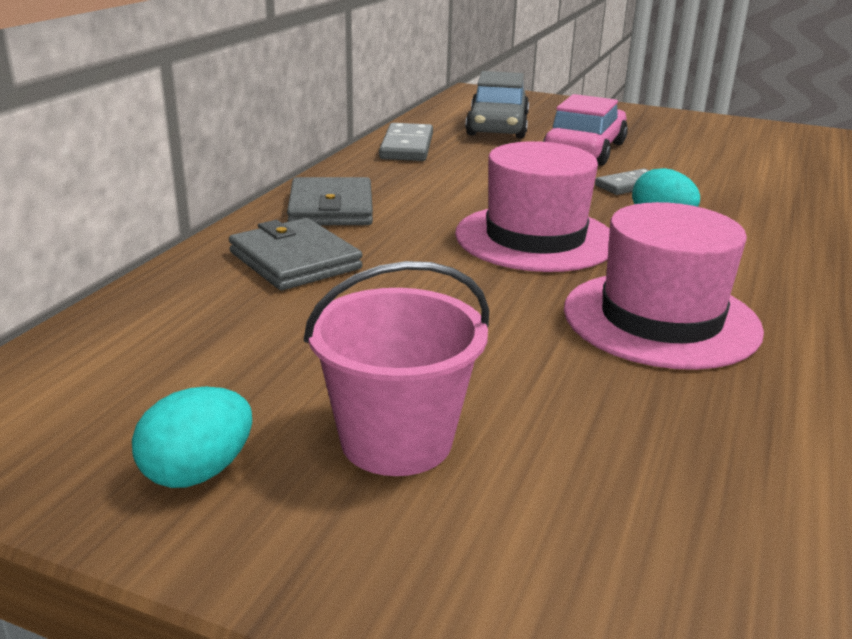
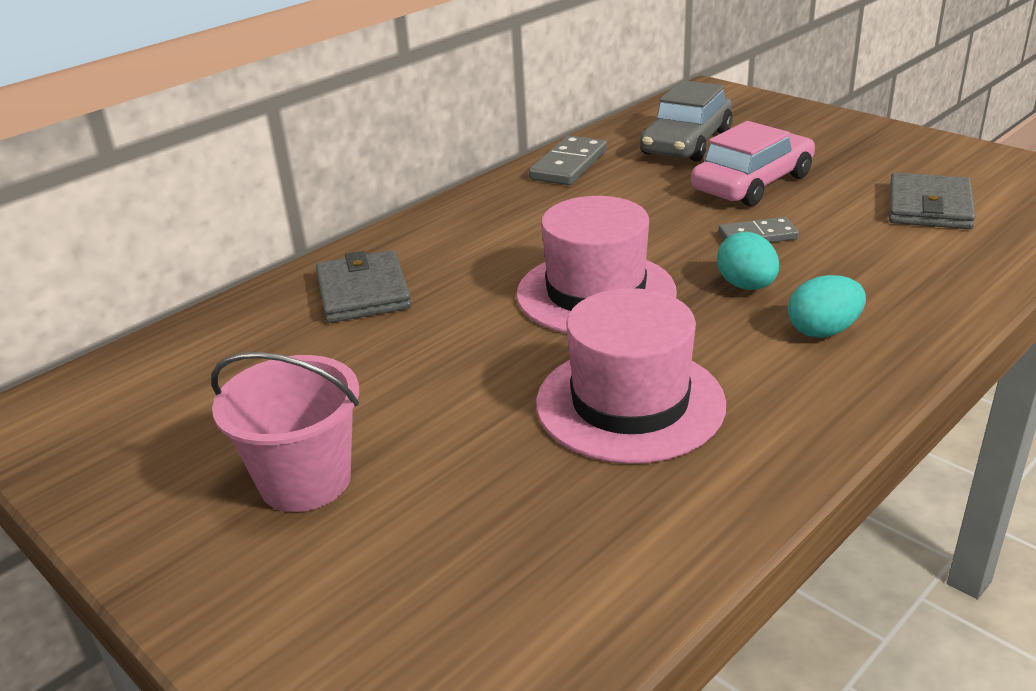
camera: 25 degrees right, 5 degrees up
turquoise egg [132,386,252,488] -> turquoise egg moved to [788,275,866,338]
grey wallet [287,177,373,225] -> grey wallet moved to [889,172,976,229]

